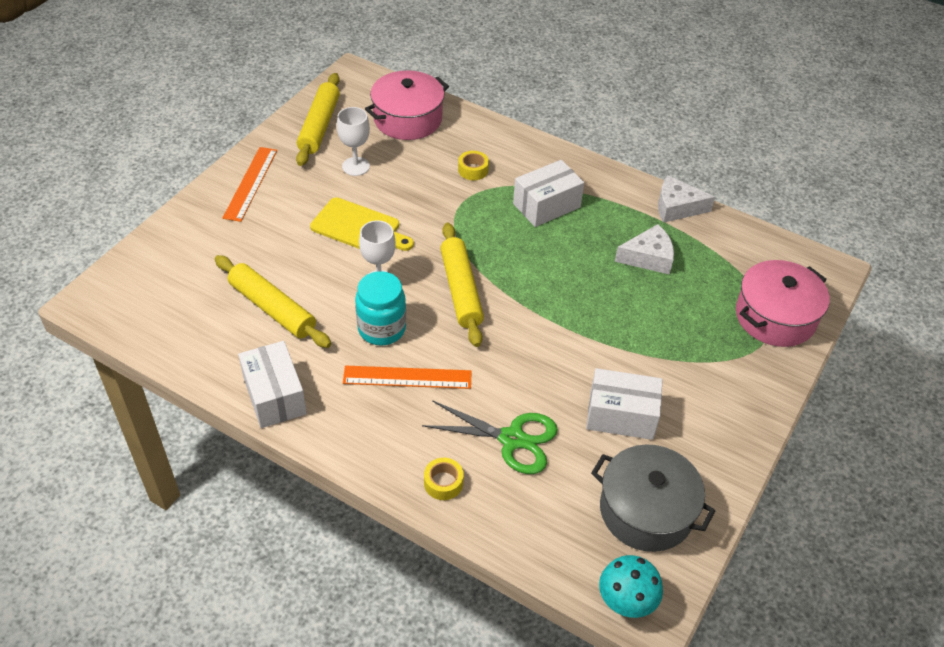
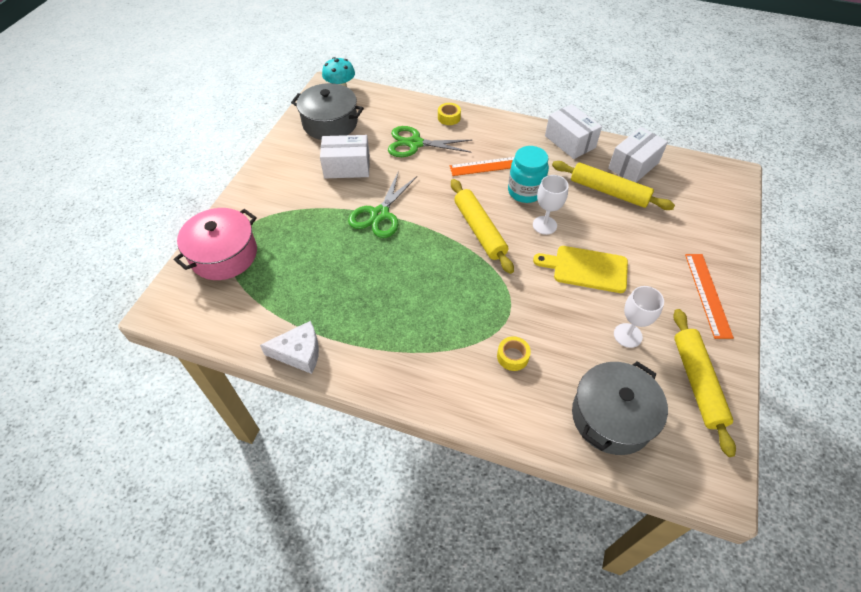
camera: 170 degrees right, 5 degrees up
pink pot [365,70,449,140] -> grey pot [572,361,668,455]
white box [513,160,584,227] -> white box moved to [608,127,668,182]
white cheese [615,224,674,275] -> none
none -> green scissors [348,171,417,238]

